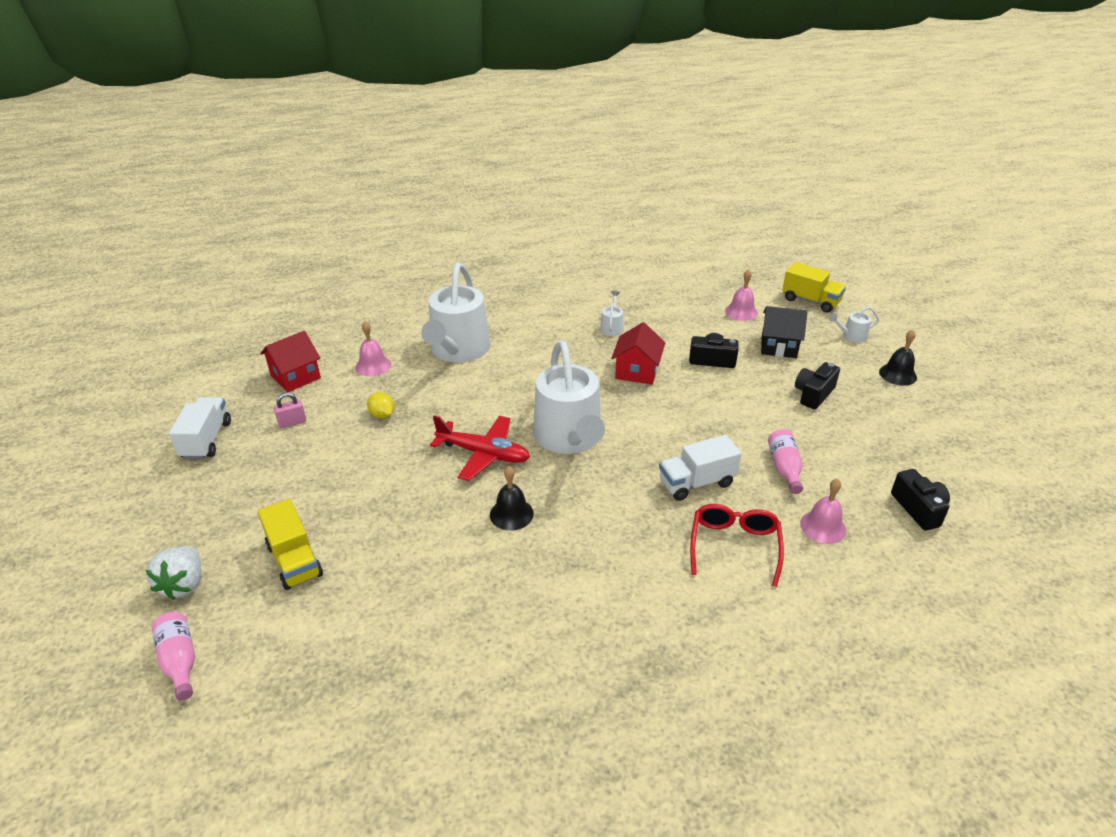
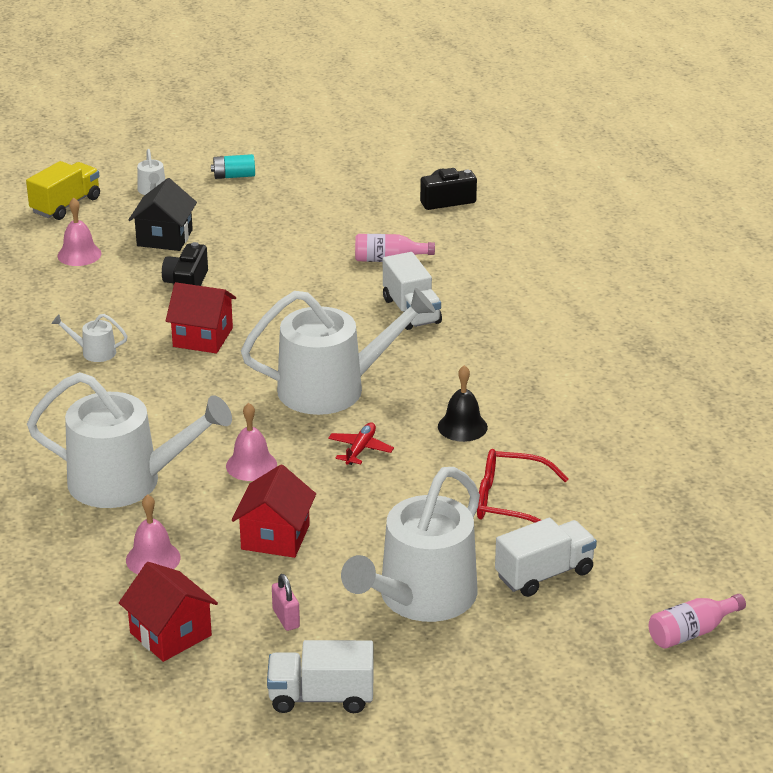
camera: 90 degrees left, 5 degrees down
white strawberry [146,546,201,600] -> none
yellow truck [258,499,323,590] -> white truck [495,518,597,597]
yellow lemon [367,392,394,418] -> red house [232,464,316,558]
red plane [430,416,530,481] -> red plane [328,422,394,465], size x0.55
red glasses [690,504,784,587] -> red glasses moved to [477,449,569,523]
black camera [795,362,840,409] -> none
pink bell [800,479,846,544] -> pink bell moved to [226,403,277,481]
black bell [879,330,917,386] -> turquoise battery [211,154,255,179]
none -> white watering can [341,467,480,622]

